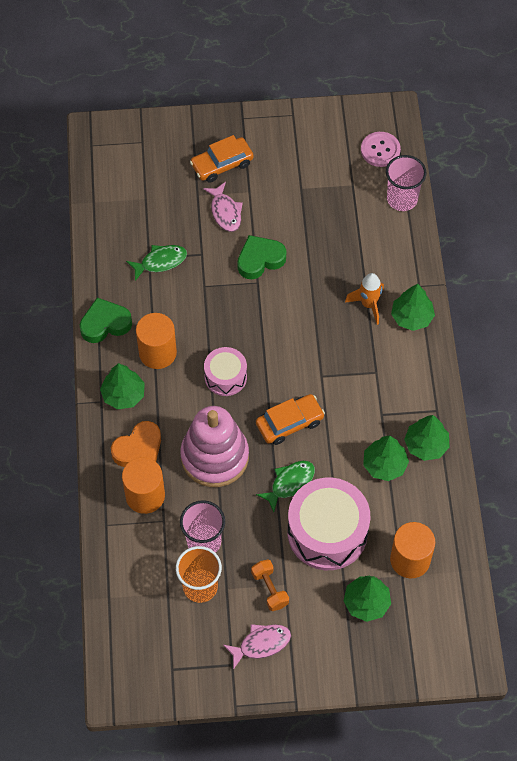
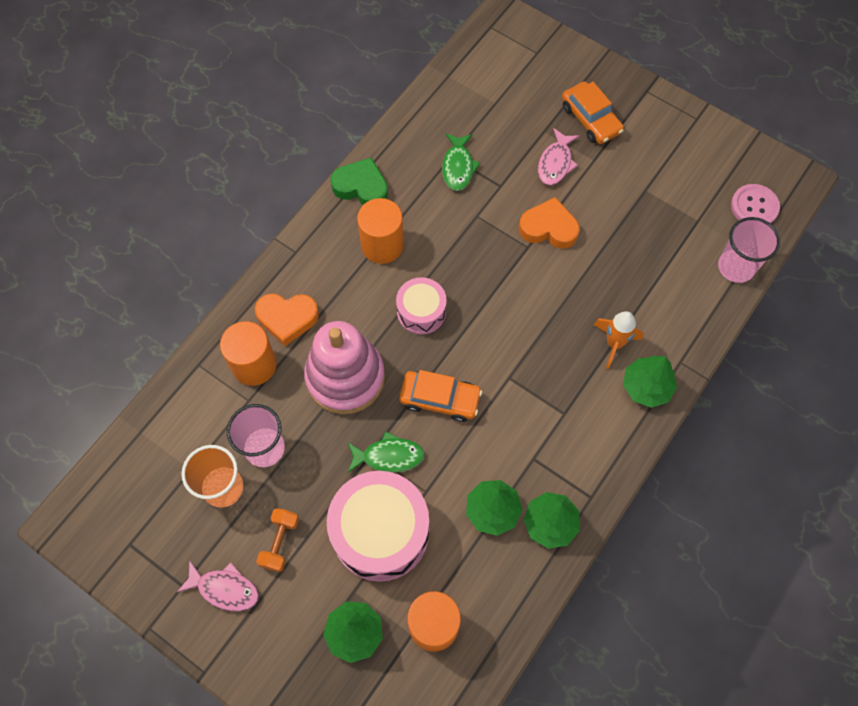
camera: 40 degrees right, 5 degrees up
green tree [100,363,145,409] -> none
green fish [126,245,187,281] -> green fish turned 75 degrees clockwise [442,133,480,191]
orange car [190,135,254,182] -> orange car turned 135 degrees counterclockwise [562,81,624,144]
green heart [237,235,286,279] -> orange heart [519,197,580,248]

